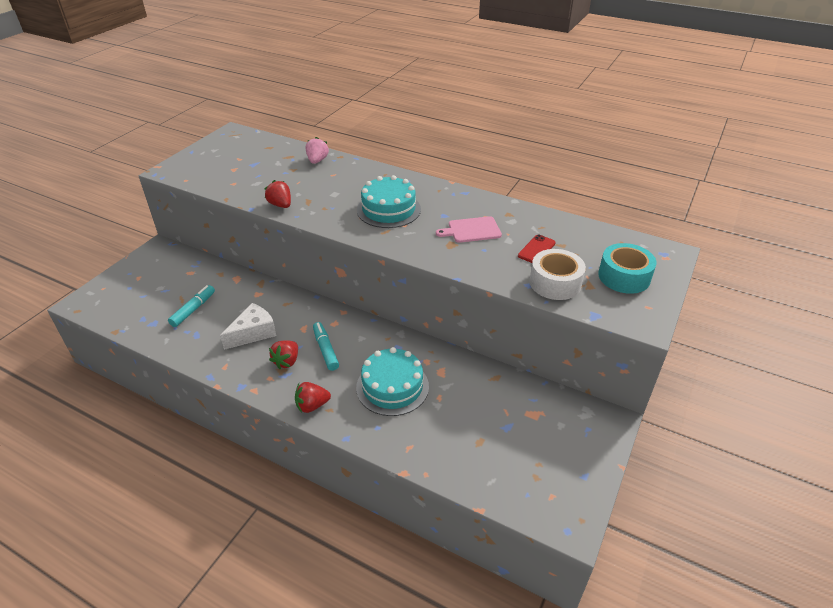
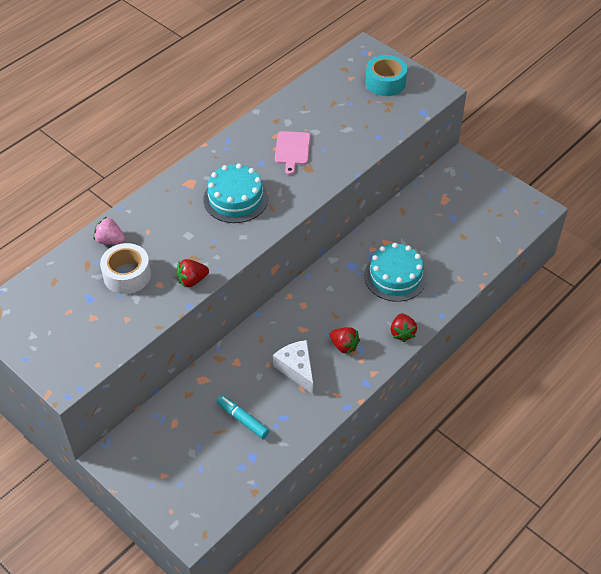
camera: 75 degrees left, 10 degrees up
turquoise marker [313,322,339,371] -> none
red phone [518,234,556,263] -> none
white tape [529,249,586,300] -> white tape moved to [100,243,151,294]

